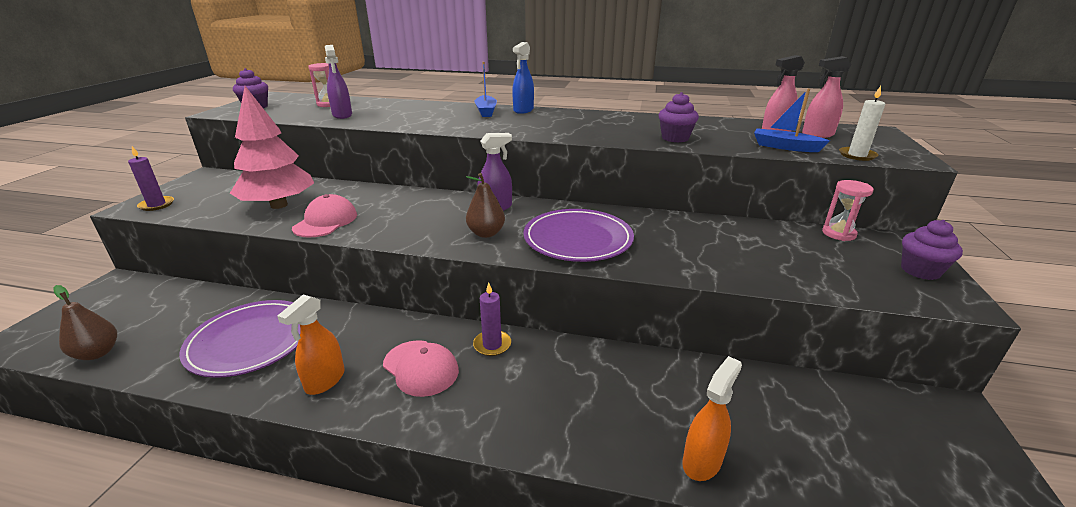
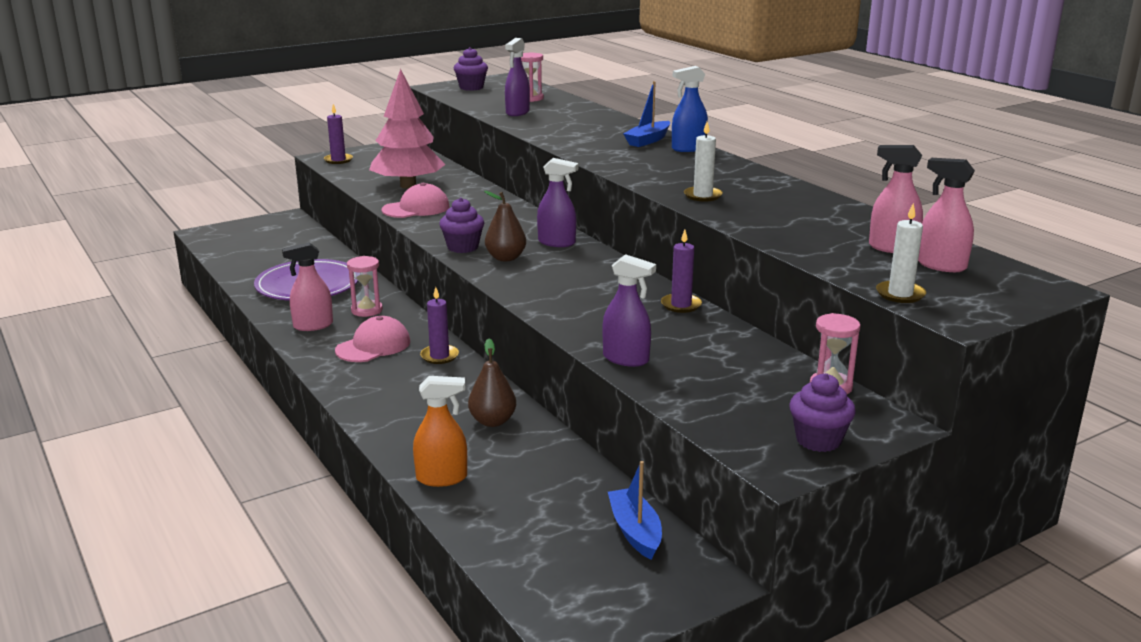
camera: 45 degrees right, 5 degrees down
brown pear [54,285,117,360] -> brown pear moved to [468,339,516,427]
orange spray bottle [277,294,345,395] -> pink spray bottle [282,242,333,331]
pink cap [383,340,459,397] -> pink cap turned 135 degrees counterclockwise [335,316,410,362]
purple plate [523,209,634,262] -> none
purple cupcake [659,92,699,143] -> purple cupcake moved to [439,198,484,253]
blue boat [754,89,830,152] -> blue boat moved to [608,461,662,560]
none -> pink hourglass [347,256,383,317]
none -> purple spray bottle [603,254,656,367]
none -> purple candle [661,230,702,313]
none -> white candle [684,122,723,202]

